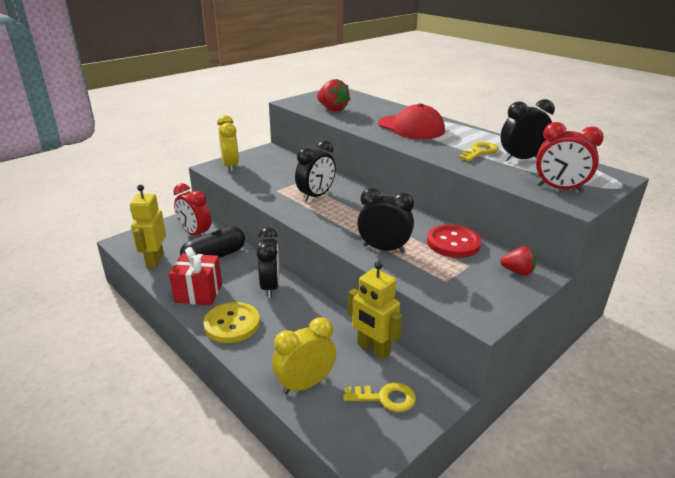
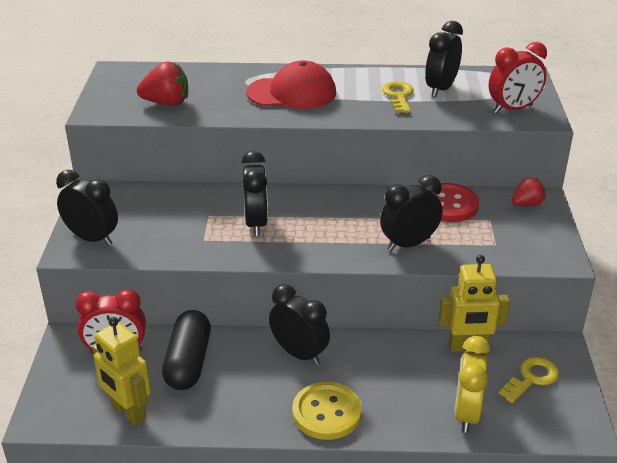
camera: 45 degrees left, 5 degrees up
red gift [169,247,222,305] -> none
yellow clock [217,115,239,172] -> black clock [56,170,118,246]

